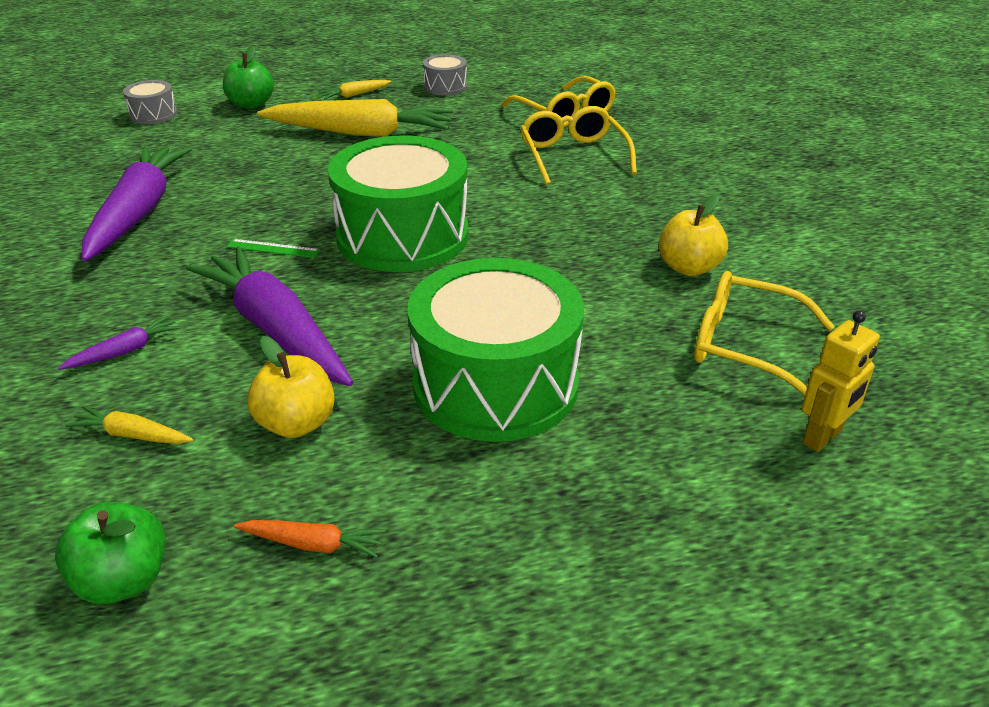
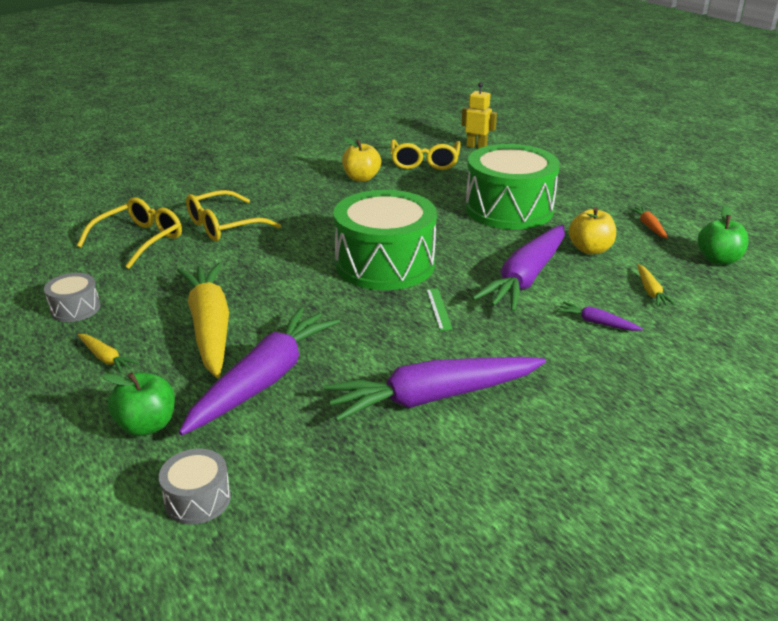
camera: 110 degrees left, 5 degrees down
none -> purple carrot [179,307,340,435]

